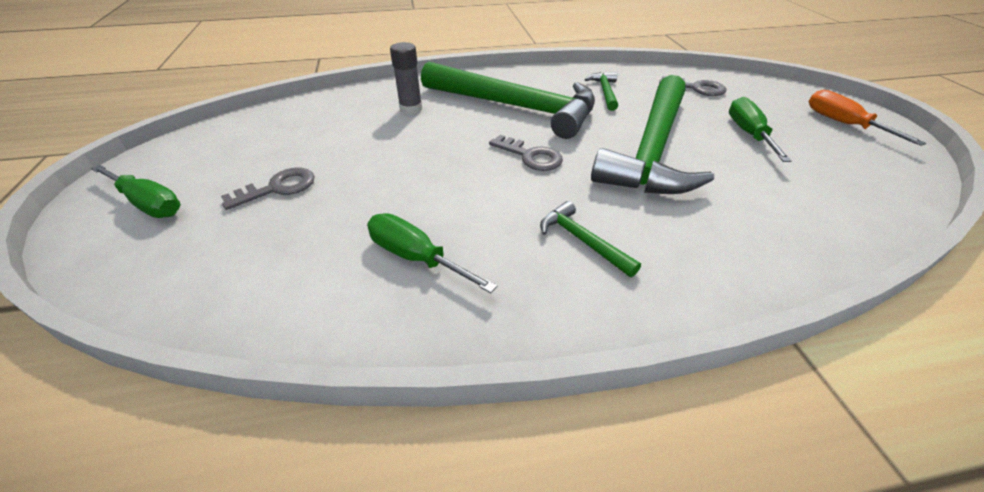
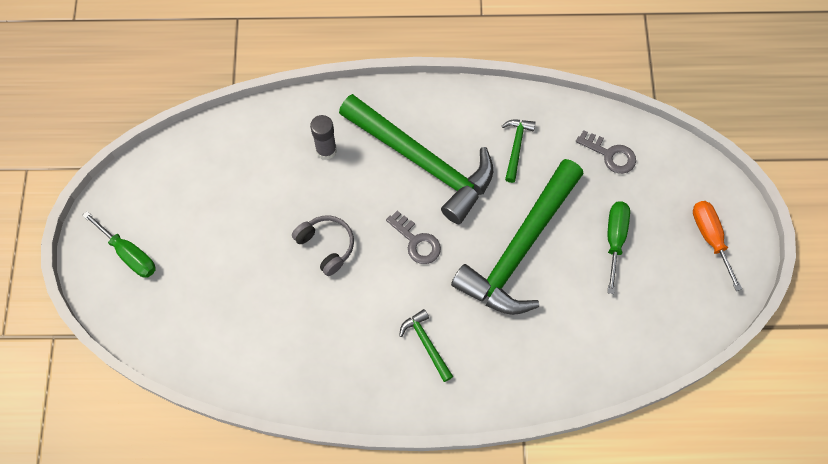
camera: 10 degrees right, 25 degrees up
grey key [221,168,315,210] -> none
green screwdriver [367,213,497,293] -> none
none -> grey headphones [292,215,354,276]

